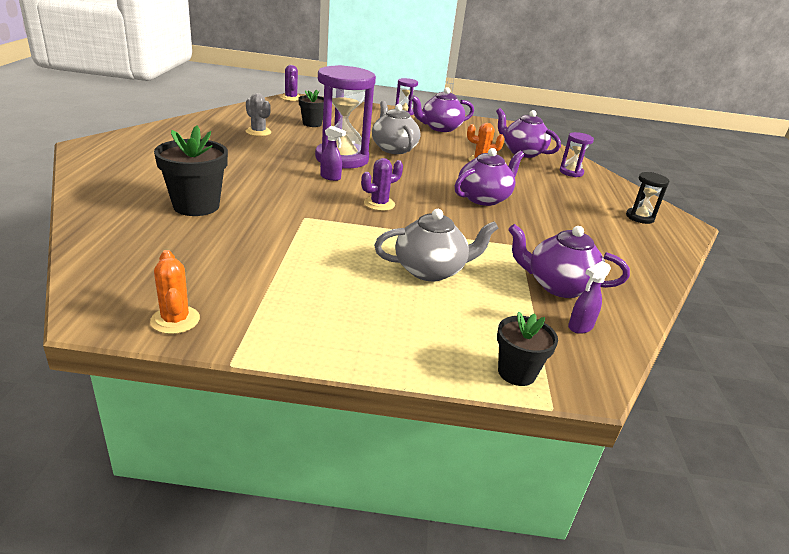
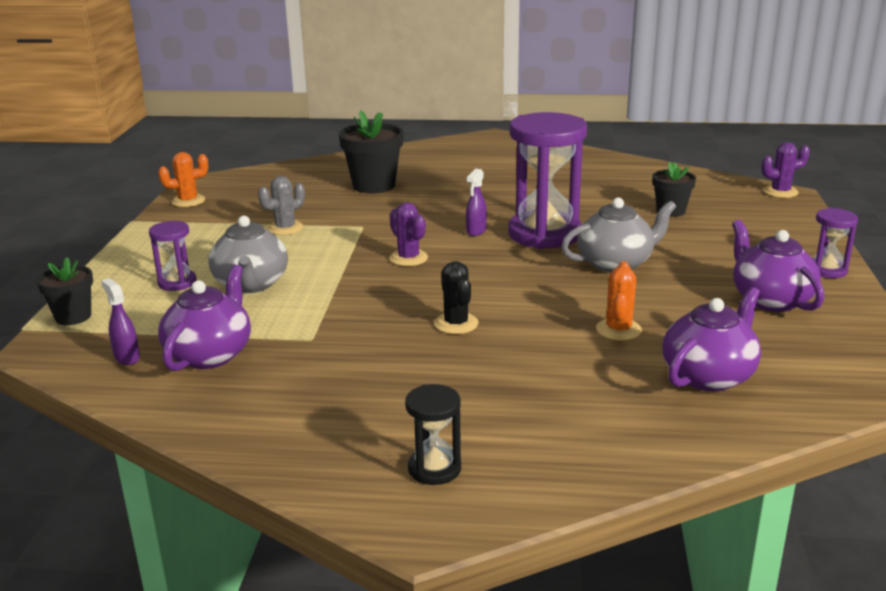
camera: 95 degrees right, 5 degrees down
grey cactus [246,93,271,136] -> grey cactus moved to [258,176,305,235]
purple teapot [455,148,524,206] -> black cactus [434,261,479,334]
purple hourglass [560,132,594,177] -> purple hourglass moved to [149,221,196,291]

